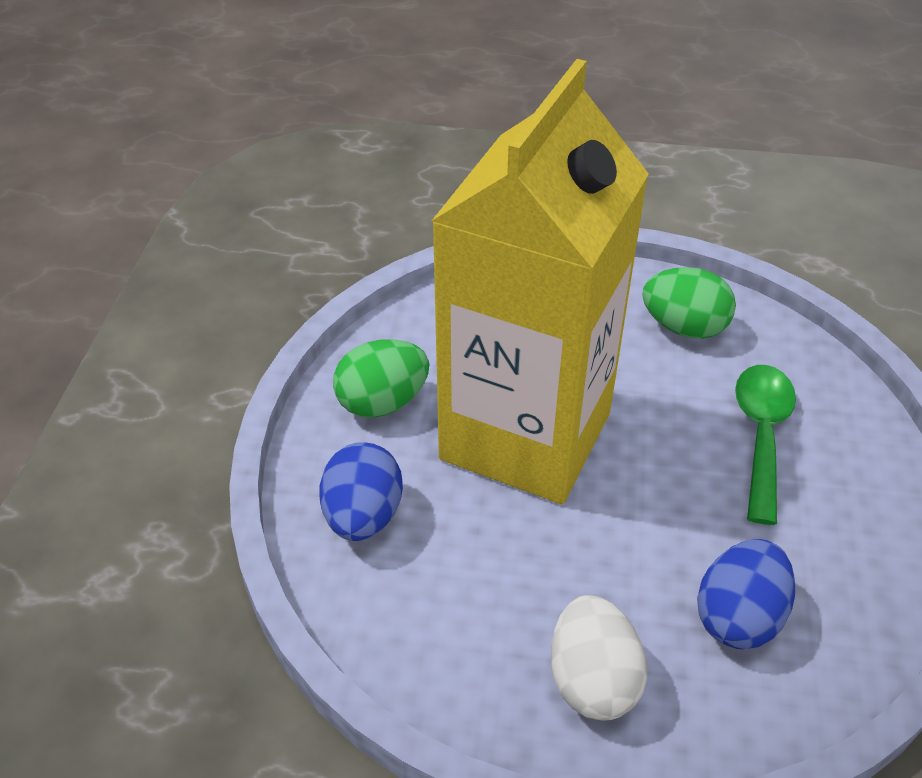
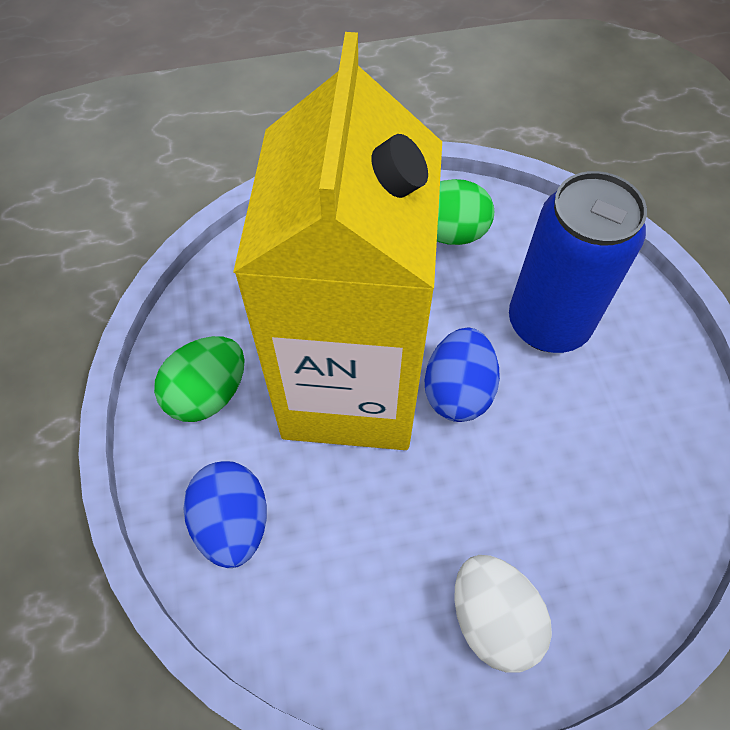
camera: 20 degrees left, 15 degrees up
blue egg [697,539,795,650] -> blue egg moved to [425,328,500,422]
green spoon [735,365,796,525] -> blue can [509,171,647,353]

